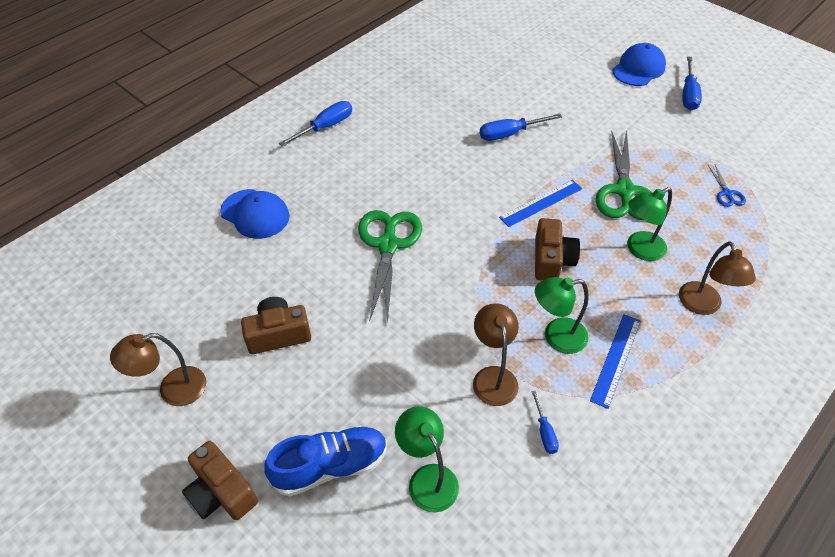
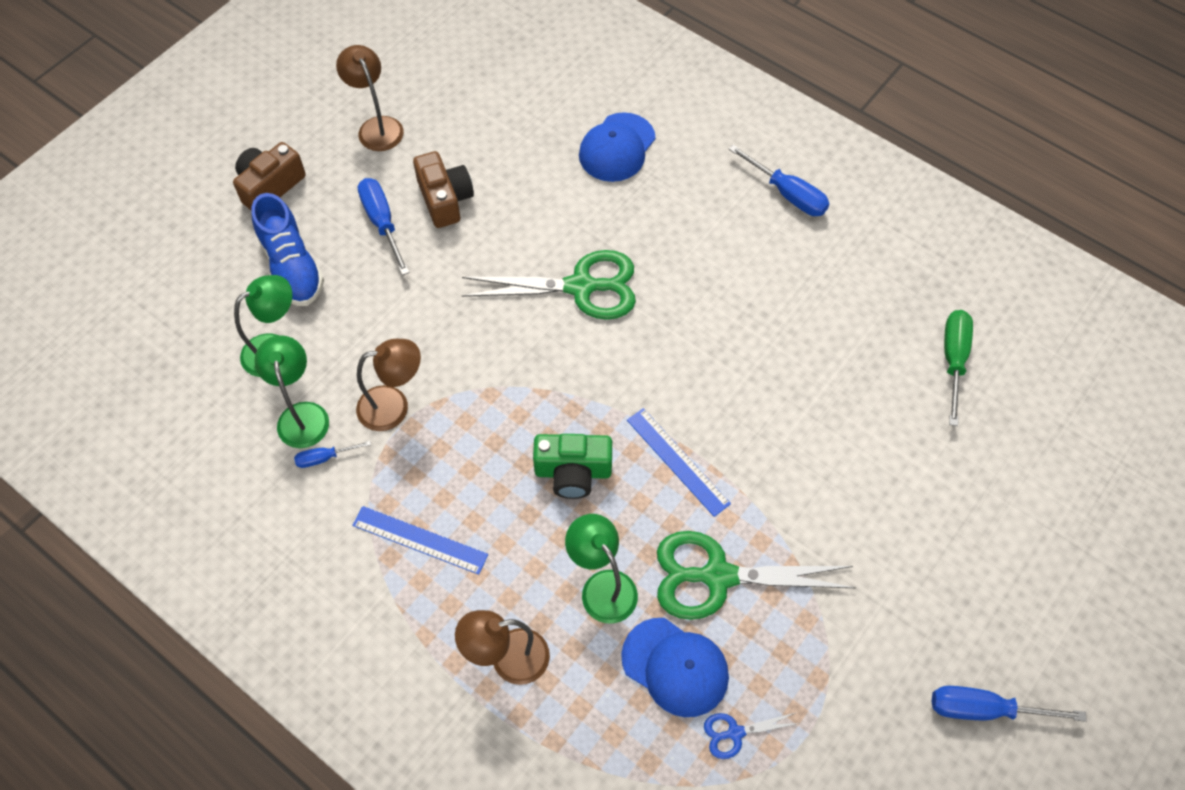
camera: 85 degrees right, 10 degrees up
blue screwdriver [480,114,562,141] -> blue screwdriver moved to [358,178,410,275]
brown camera [535,218,580,281] -> green camera [533,434,612,499]
green lamp [535,277,589,354] -> green lamp moved to [254,335,329,448]
blue cap [612,43,666,86] -> blue cap moved to [621,618,729,717]
none -> green screwdriver [944,310,973,426]

